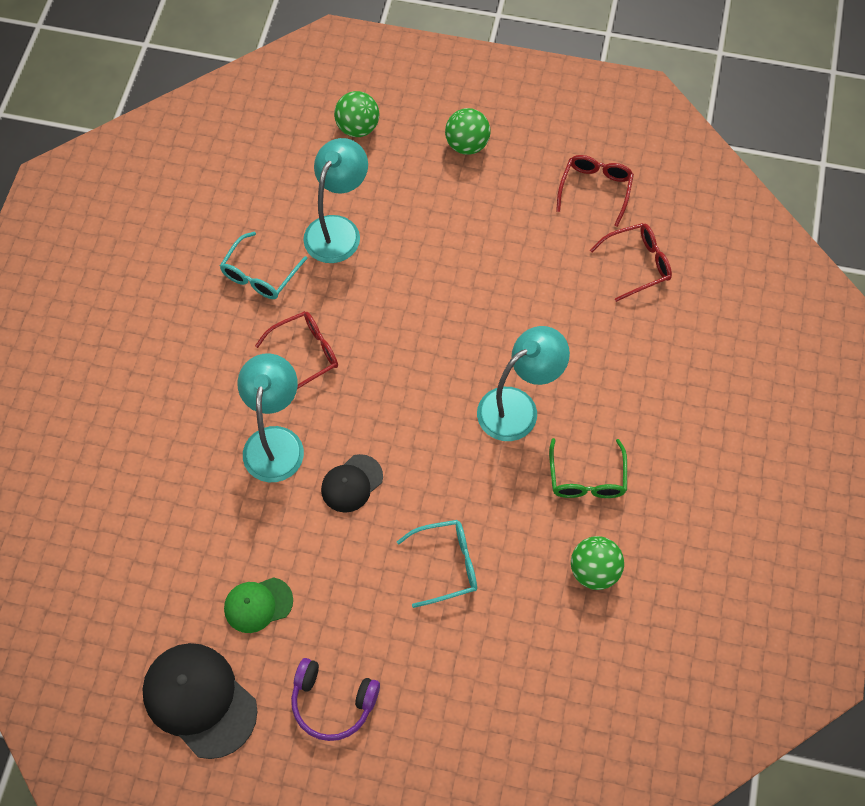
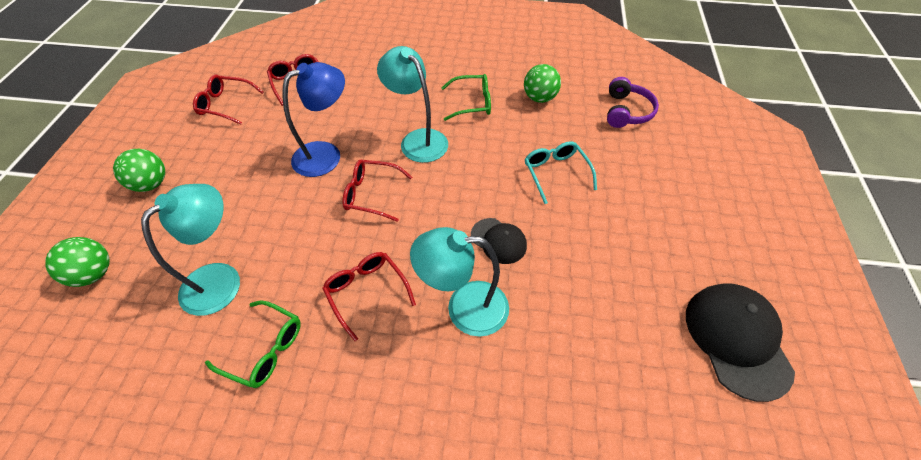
camera: 95 degrees left, 10 degrees down
black cap [143,643,258,759] -> black cap turned 135 degrees clockwise [686,284,795,402]
turquoise glasses [220,232,308,299] -> green glasses [205,300,301,388]
green cap [224,577,293,633] -> none
purple headphones [291,658,380,741] -> purple headphones moved to [607,77,659,128]
turquoise lamp [303,138,368,263] -> turquoise lamp turned 105 degrees clockwise [141,184,240,316]
none -> blue lamp [283,62,345,177]
none -> red glasses [342,160,412,222]

